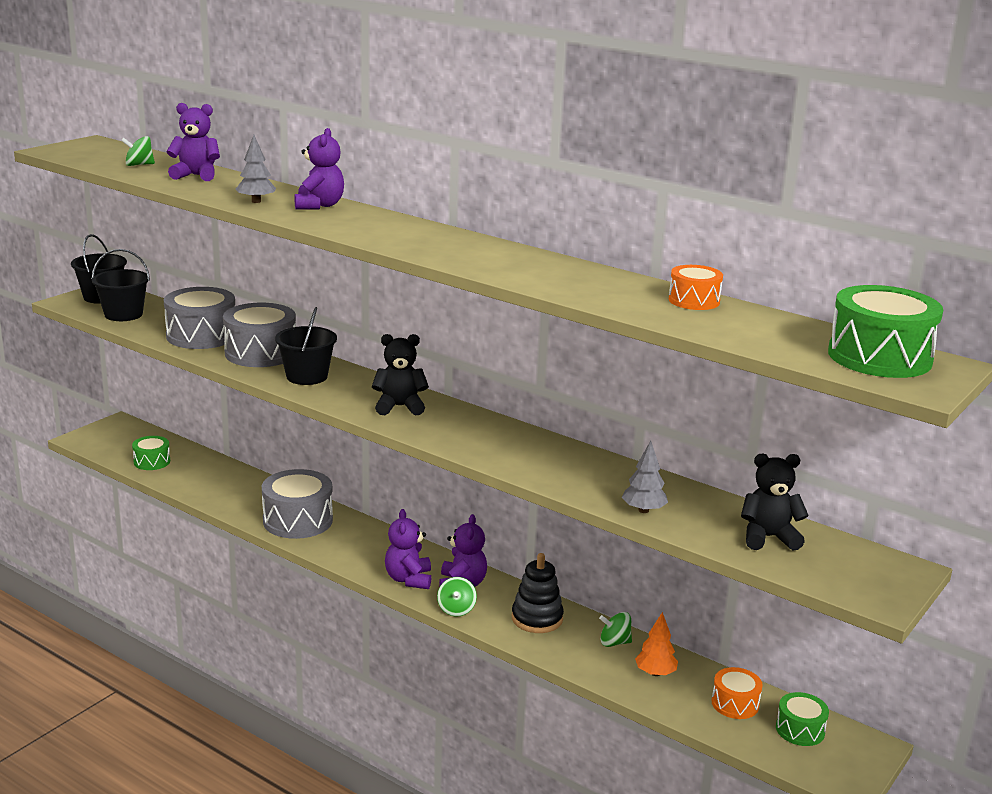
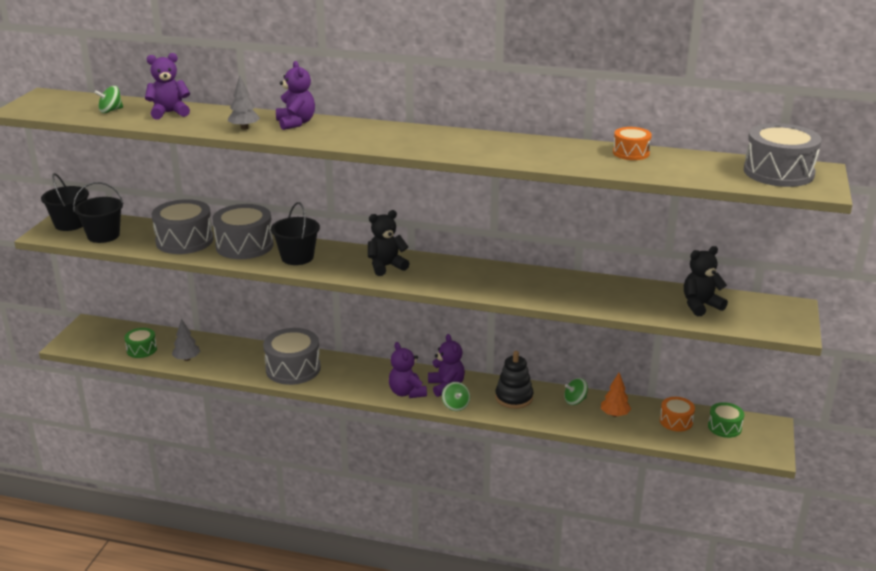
camera: 20 degrees left, 5 degrees up
grey tree [622,441,668,513] -> grey tree moved to [172,318,201,361]
green drum [828,285,943,378] -> grey drum [744,123,822,187]

